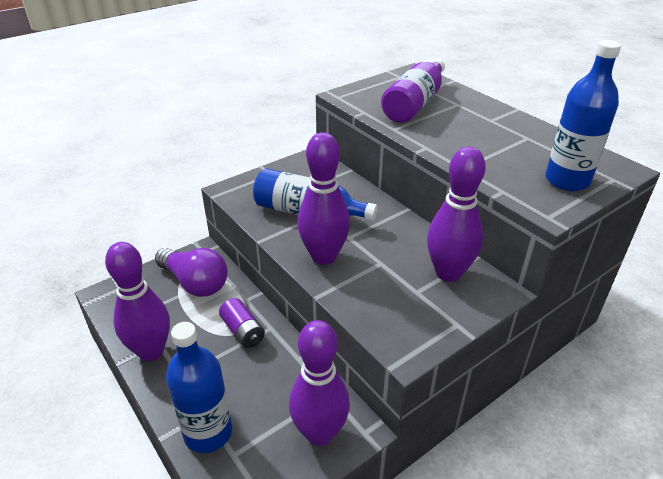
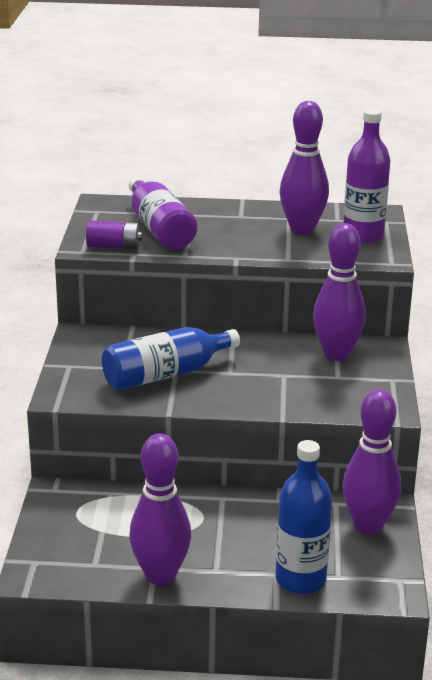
camera: 50 degrees left, 10 degrees down
purple light bulb [155,248,228,297] -> none
purple battery [219,298,265,348] -> purple battery moved to [86,220,142,250]
purple bowling pin [297,132,350,265] -> purple bowling pin moved to [280,101,329,235]
blue bottle [545,40,621,191] -> purple bottle [343,109,390,243]

